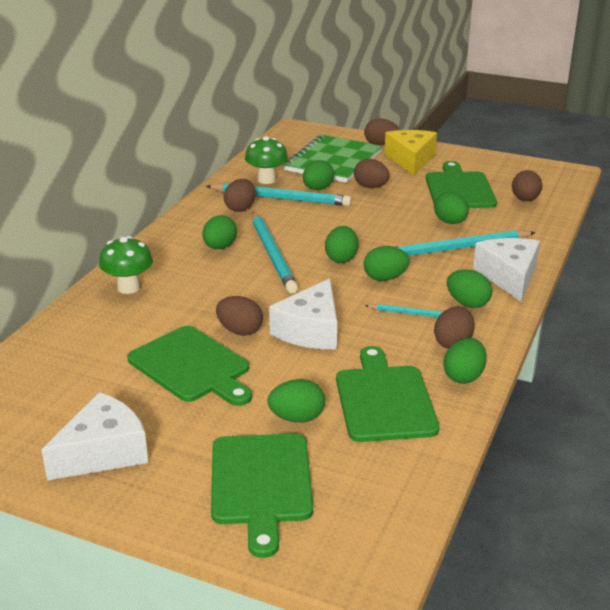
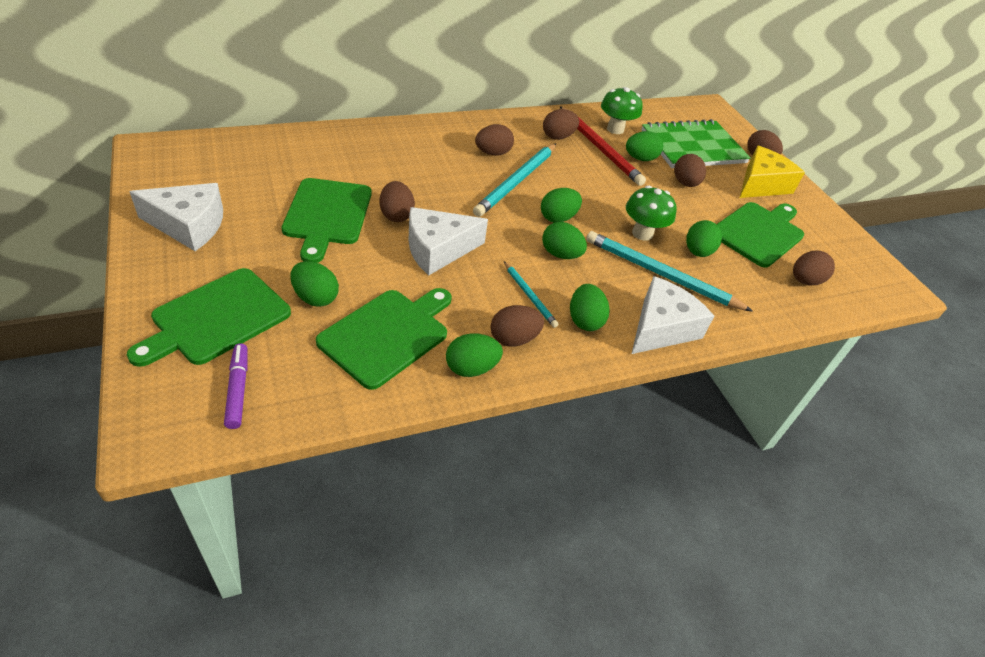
camera: 40 degrees right, 15 degrees up
green mushroom [99,236,153,294] -> green mushroom moved to [626,185,677,241]
green egg [202,215,237,249] -> brown egg [475,124,514,156]
turquoise pencil [206,183,352,206] -> red pencil [560,106,646,186]
none -> purple marker [224,343,248,429]

